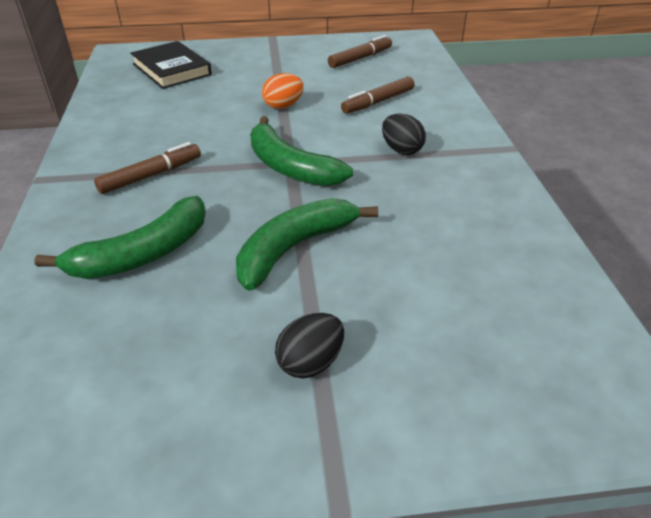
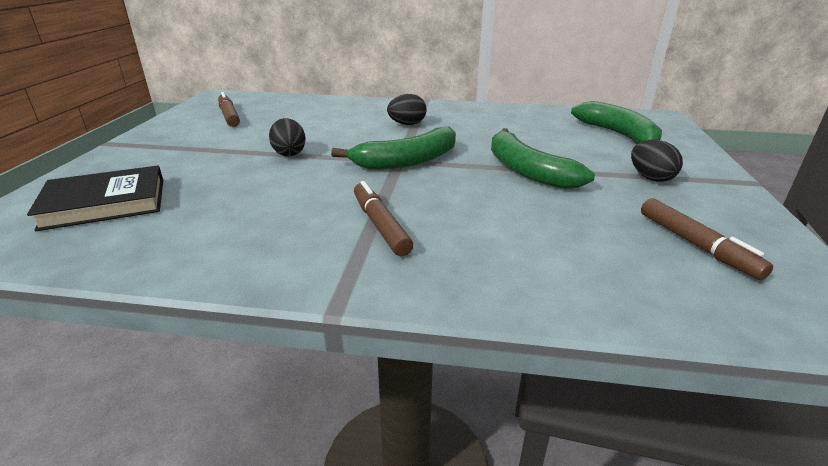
camera: 75 degrees left, 10 degrees down
green banana [34,196,206,279] -> green banana moved to [571,101,662,144]
orange egg [262,73,304,109] -> black egg [269,118,306,156]
brown marker [341,76,414,114] -> brown marker moved to [641,198,773,280]

